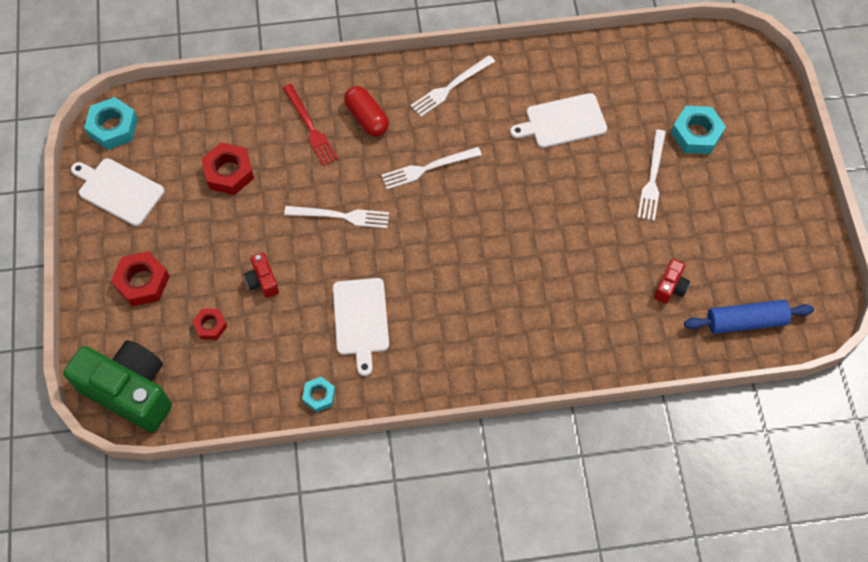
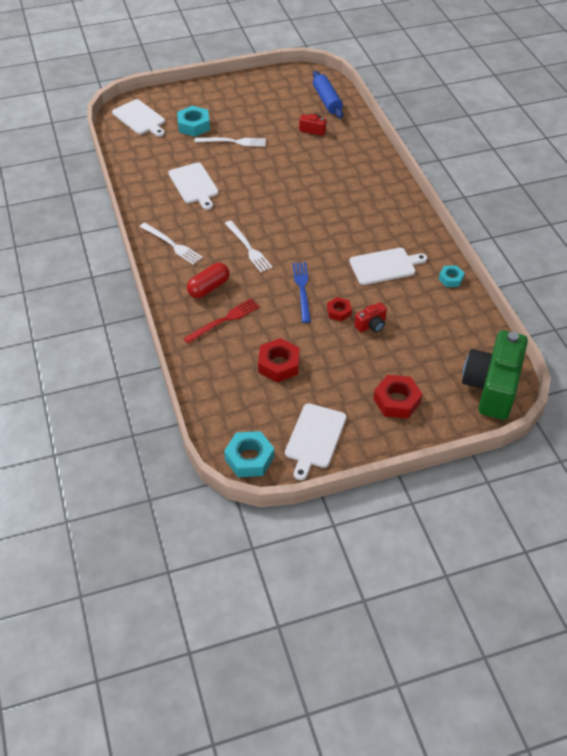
camera: 100 degrees left, 15 degrees down
red nut [192,308,227,340] -> red nut moved to [327,297,352,322]
white fork [284,206,389,228] -> blue fork [293,262,311,323]
none -> white cutting board [112,99,165,137]

